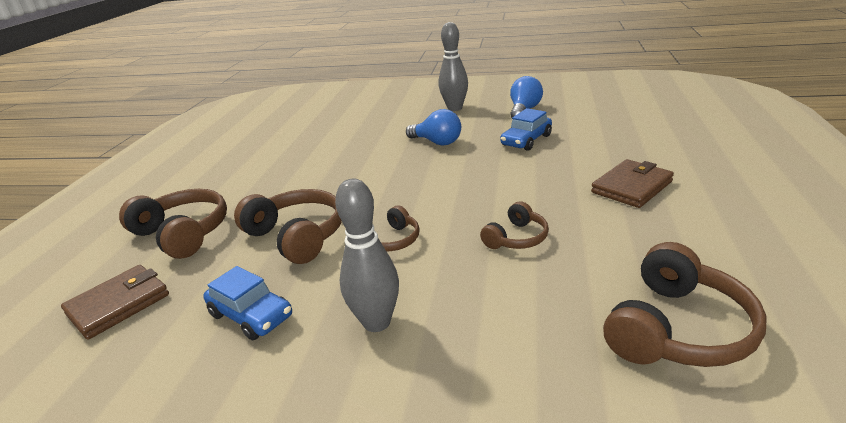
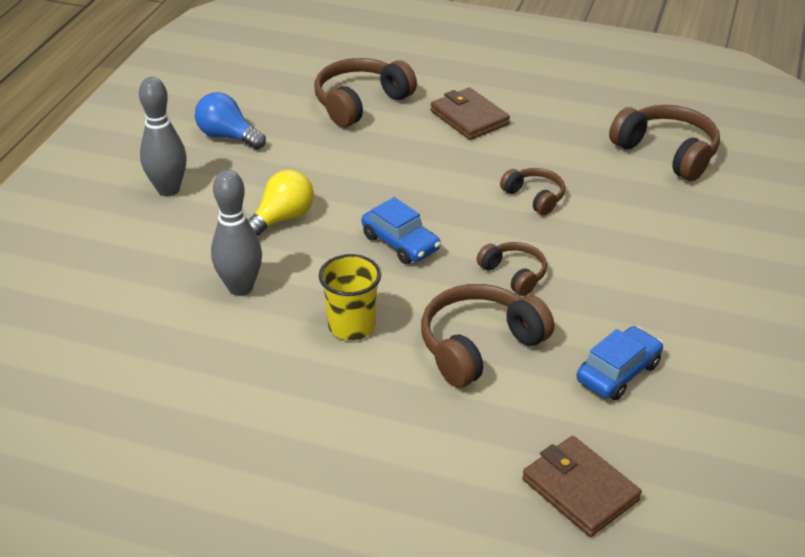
camera: 85 degrees left, 10 degrees up
brown headphones [119,189,227,259] -> brown headphones moved to [314,58,417,127]
grey bowling pin [335,179,399,332] -> grey bowling pin moved to [211,170,262,296]
blue light bulb [406,109,461,146] -> yellow light bulb [248,170,314,236]
blue car [500,108,552,151] -> blue car moved to [362,197,441,264]
none -> yellow cup [319,254,381,340]

